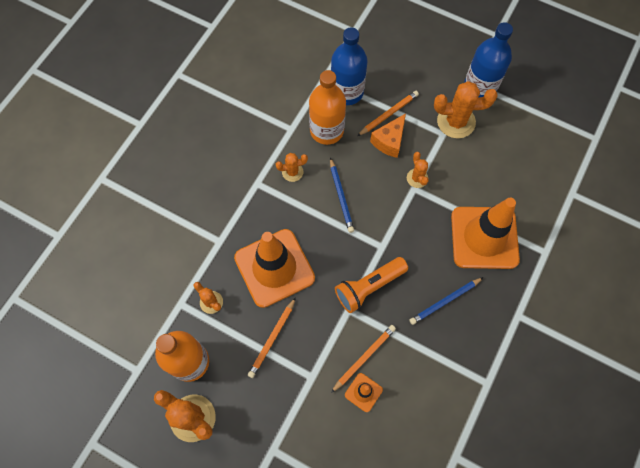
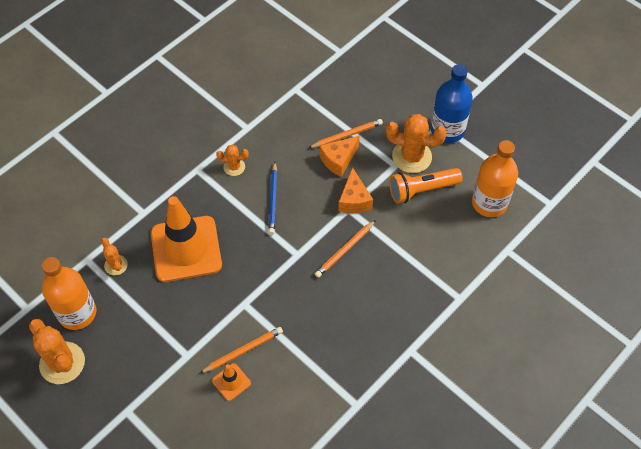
camera: 15 degrees right, 10 degrees down
orange pencil [248,297,296,378] -> orange pencil moved to [315,220,376,278]
orange bottle [309,70,346,145] -> orange bottle moved to [472,140,518,217]
blue bottle [331,27,368,105] -> none
orange flashlight [335,257,408,313] -> orange flashlight moved to [389,168,463,204]
orange cactus [407,152,429,188] -> orange cheese [338,167,373,213]
blue pencil [409,277,484,325] -> none
orange traffic cone [451,198,520,269] -> none

